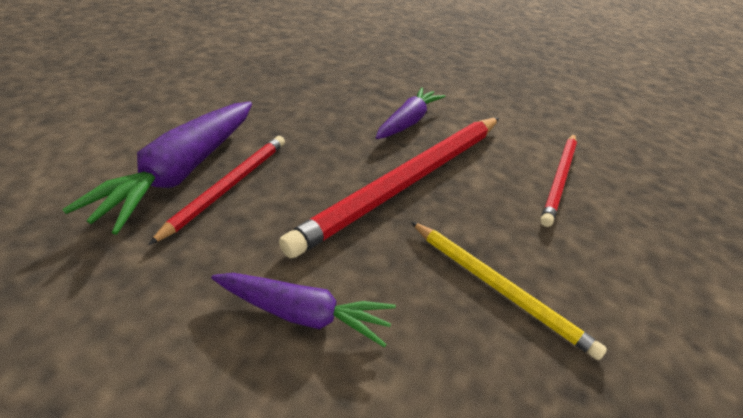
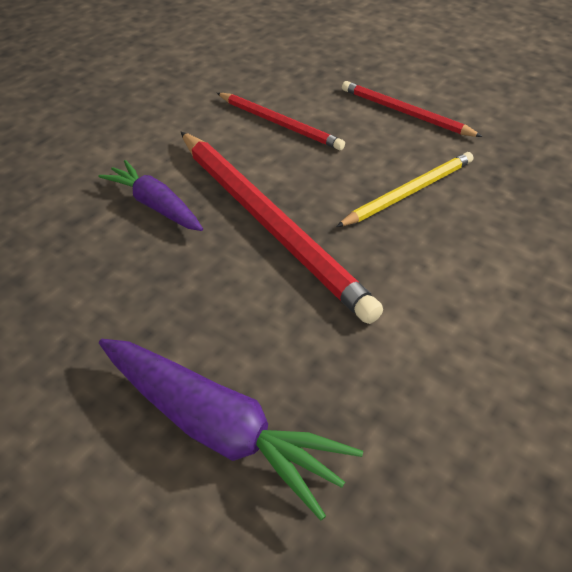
camera: 75 degrees left, 5 degrees up
red pencil [148,136,285,245] -> red pencil moved to [342,81,483,137]
purple carrot [211,273,396,348] -> none

